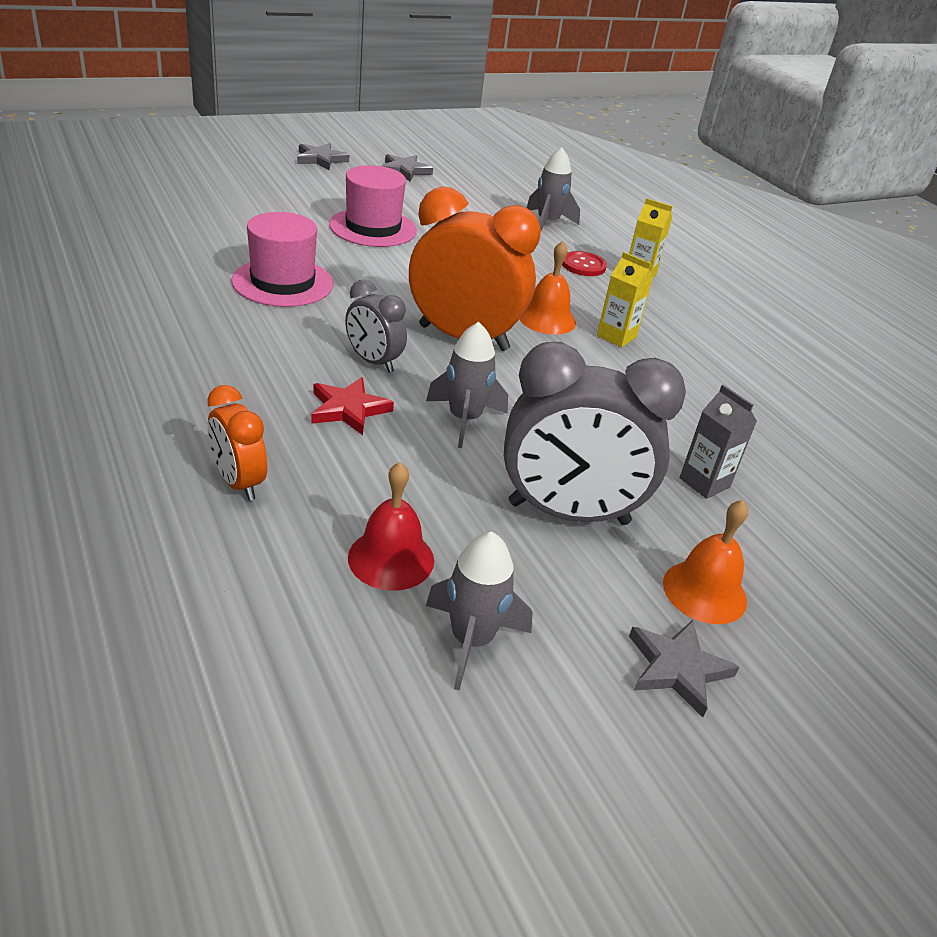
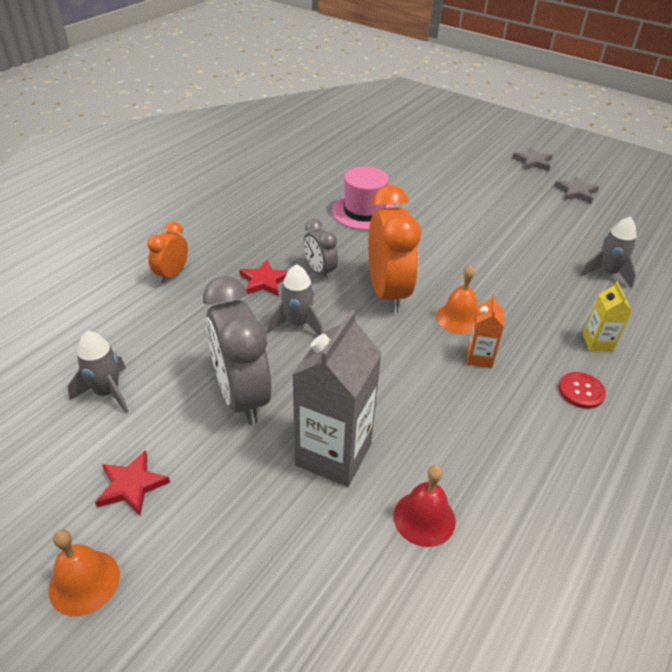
camera: 65 degrees right, 5 degrees up
pink hat [329,165,417,247] -> none
grey clock [345,280,407,373] -> grey clock turned 45 degrees counterclockwise [304,219,338,280]
red bell [348,462,434,591] -> red bell moved to [394,465,456,547]
red button [562,251,607,276] -> red button moved to [559,372,606,409]
yellow carton [597,252,653,348] -> orange carton [467,295,504,368]
grey star [629,620,740,717] -> red star [95,450,170,516]
orange bell [663,500,748,624] -> orange bell moved to [49,529,120,616]
grey carton [680,385,757,499] -> grey carton [292,310,382,487], size x2.02

